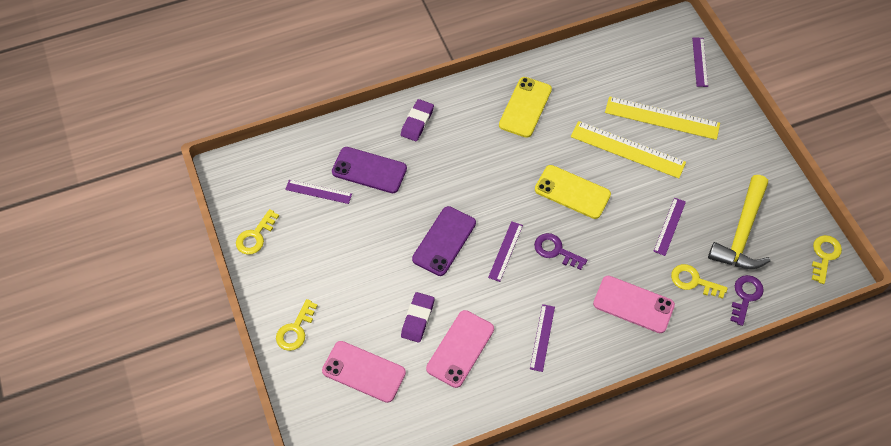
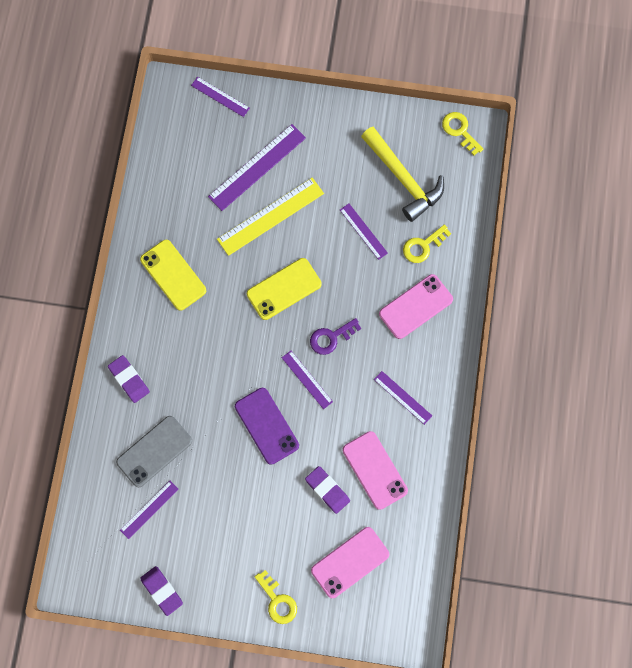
camera: 60 degrees left, 15 degrees up
yellow key [236,209,279,255] -> purple eraser [140,566,183,616]
purple phone [332,147,407,193] -> grey phone [116,416,192,487]
yellow ruler [605,96,720,140] -> purple ruler [208,124,306,211]
purple key [730,275,764,326] -> none

